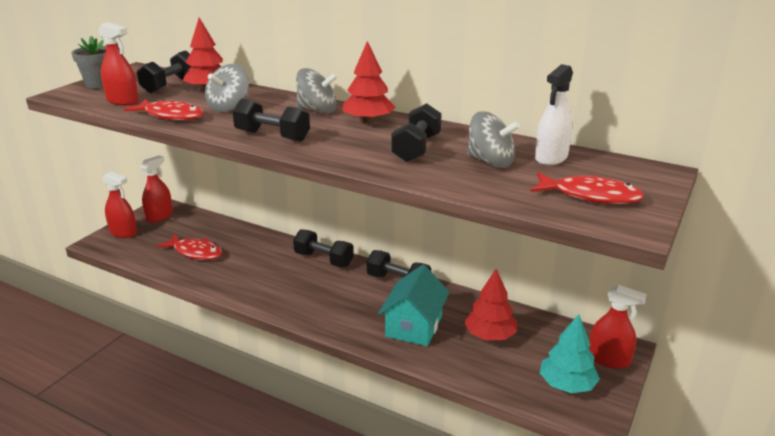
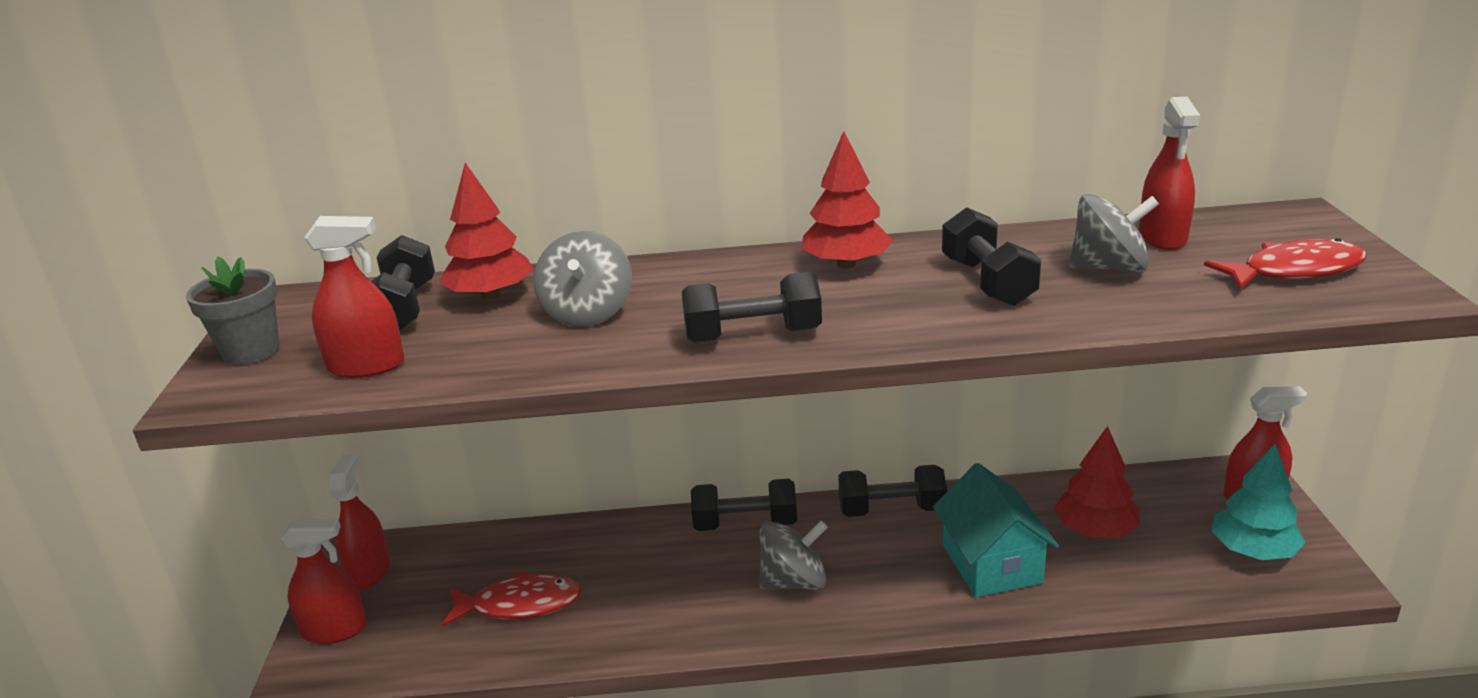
camera: 30 degrees left, 0 degrees up
red fish [124,99,204,121] -> none
grey spinning top [296,68,338,114] -> grey spinning top moved to [759,521,828,590]
white spray bottle [535,64,573,165] -> red spray bottle [1139,97,1200,250]

